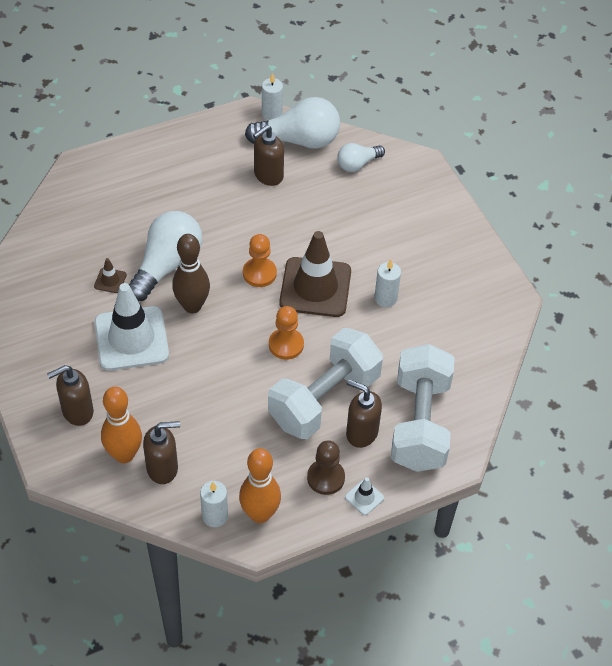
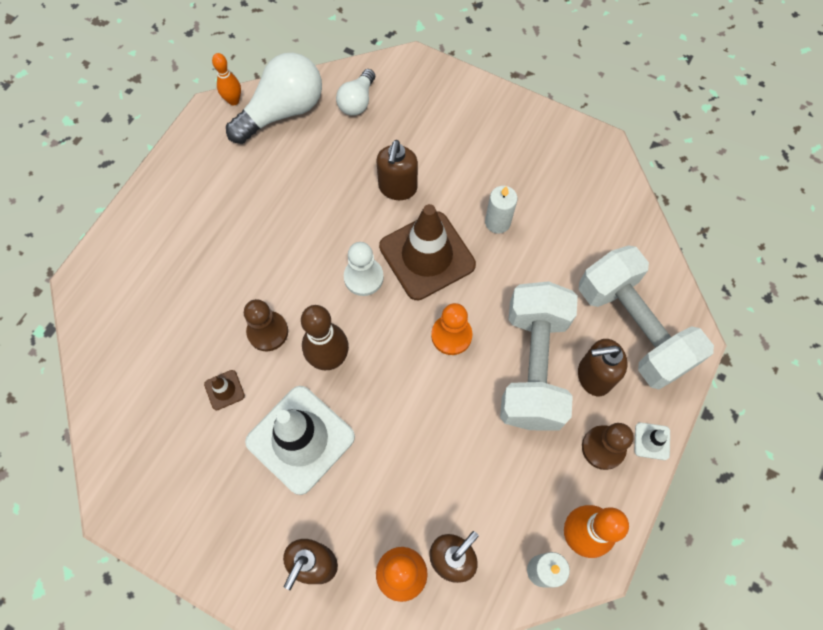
camera: 35 degrees left, 15 degrees up
white light bulb [129,211,203,301] -> brown pawn [244,299,288,351]
orange pawn [243,234,277,287] -> white pawn [344,242,384,296]
brown soap dispenser [253,125,284,186] -> brown soap dispenser moved to [376,140,418,200]
white candle [262,73,283,121] -> orange bowling pin [212,53,241,105]

